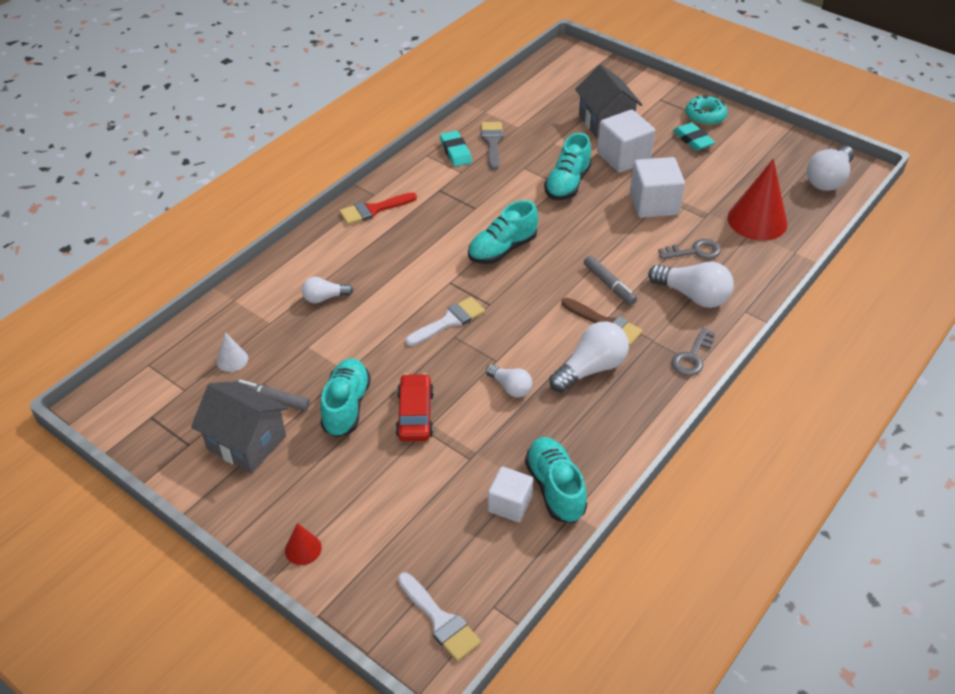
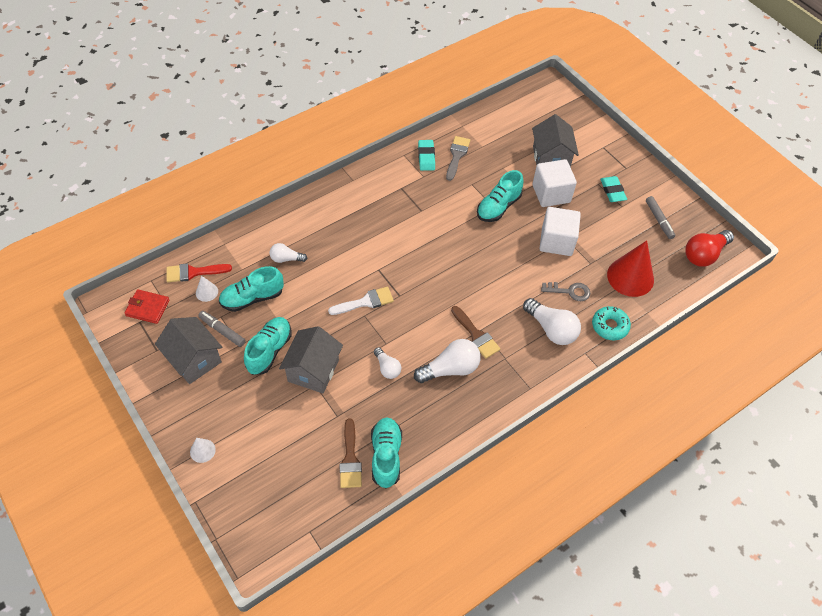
camera: 15 degrees right, 10 degrees up
red cone [285,523,322,565] -> white cone [190,438,216,463]
red brush [339,192,417,225] -> red brush moved to [166,263,232,282]
red car [395,373,434,441] -> grey house [279,326,343,393]
white brush [398,572,481,662] -> none
turquoise shoe [468,200,538,264] -> turquoise shoe moved to [219,266,284,312]
white cube [488,467,533,522] -> brown brush [340,418,362,488]
grey marker [584,256,637,305] -> grey marker moved to [646,196,675,239]
grey key [672,328,715,376] -> none
turquoise donut [685,95,727,126] -> turquoise donut moved to [592,306,631,340]
white light bulb [807,146,854,191] -> red light bulb [685,230,734,266]
none -> red wallet [124,289,170,324]

